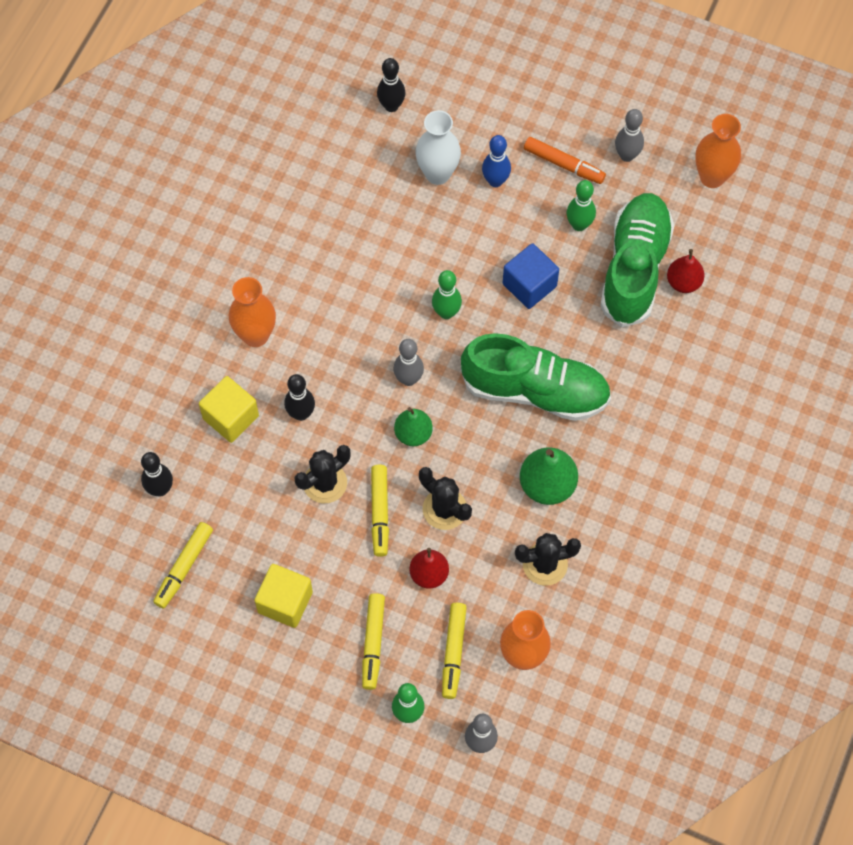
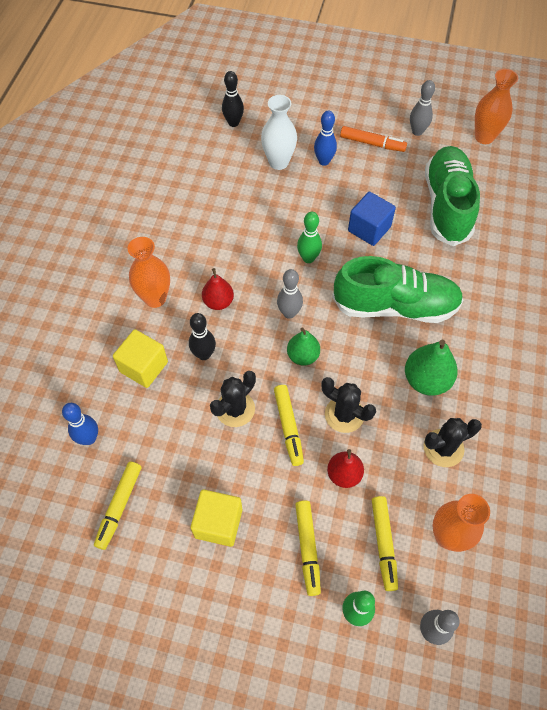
camera: 10 degrees left, 5 degrees down
black bowling pin [141,452,173,496] -> blue bowling pin [62,403,98,445]
green bowling pin [567,180,596,231] -> none
red pear [667,249,705,293] -> red pear moved to [202,268,234,310]

